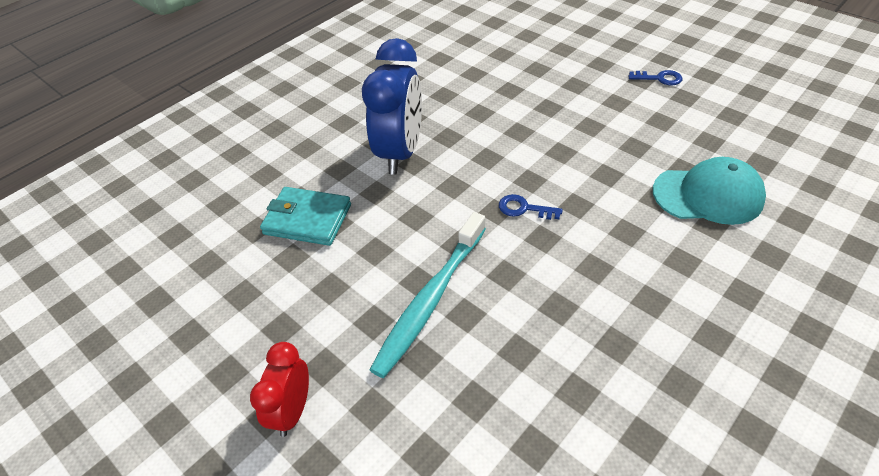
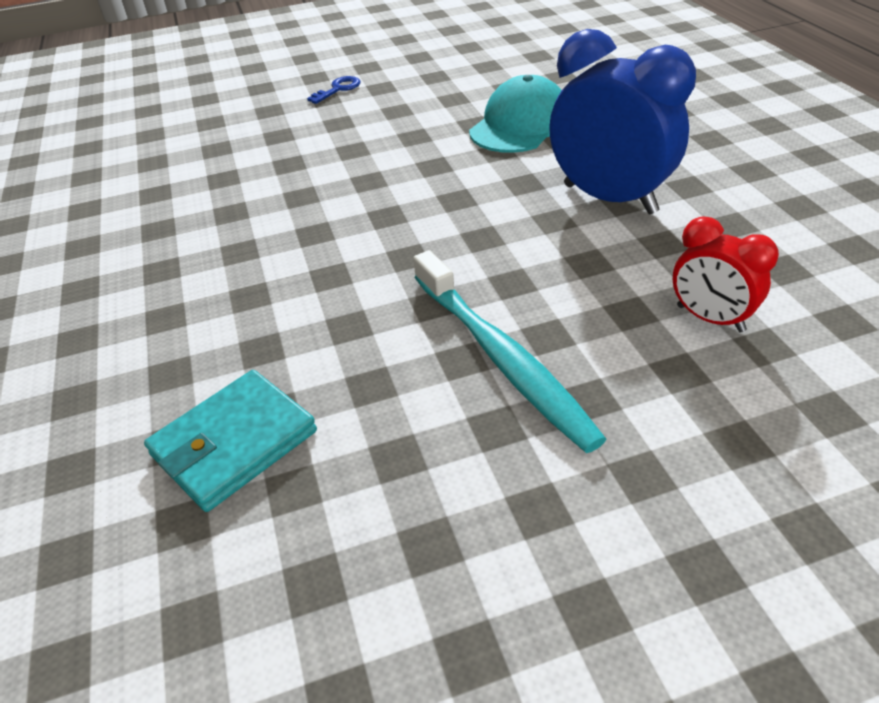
camera: 60 degrees left, 5 degrees down
red clock [250,342,309,437] -> red clock moved to [673,217,779,332]
blue clock [362,38,422,175] -> blue clock moved to [549,29,696,214]
blue key [499,194,563,220] -> none

